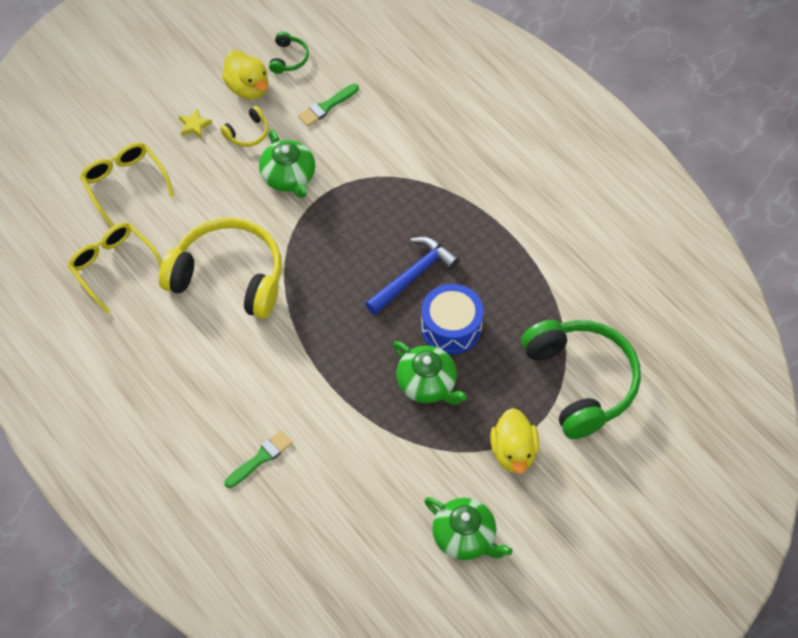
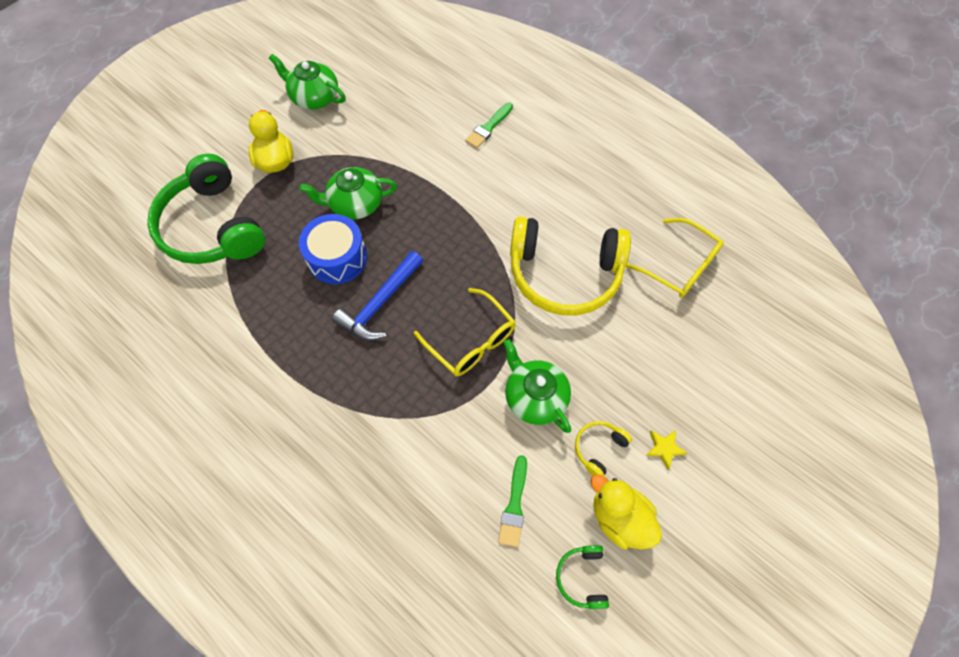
camera: 170 degrees right, 5 degrees up
yellow glasses [80,142,174,228] -> yellow glasses moved to [414,288,516,376]
green brush [298,84,359,127] -> green brush turned 150 degrees clockwise [498,455,527,547]
green teapot [393,341,467,405] -> green teapot turned 45 degrees counterclockwise [299,167,397,219]

